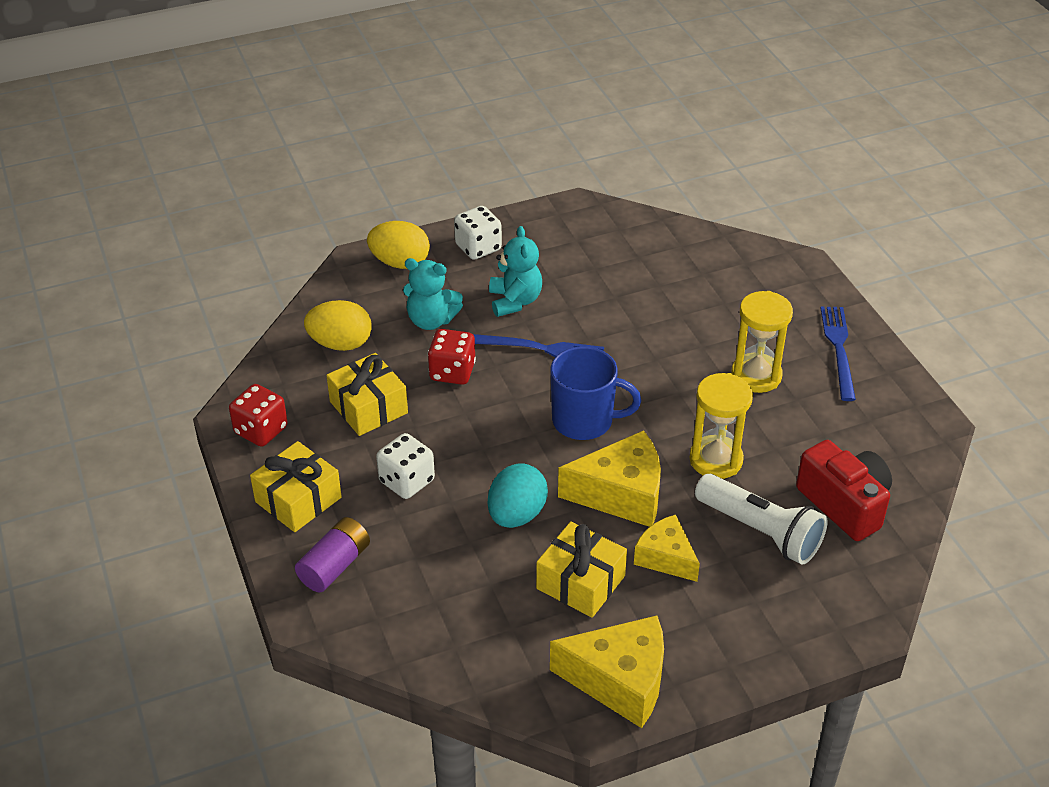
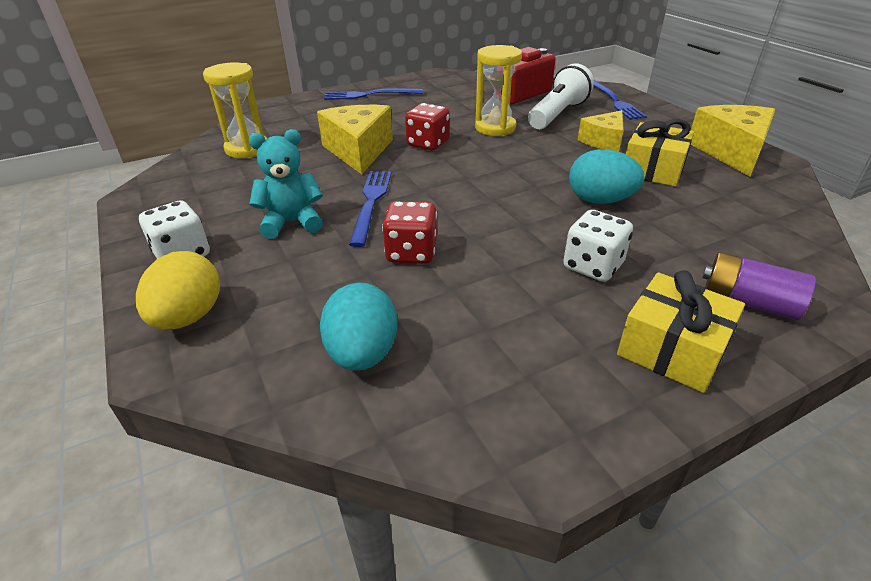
camera: 95 degrees left, 5 degrees down
red dice [229,384,288,447] -> red dice moved to [405,103,450,150]
yellow egg [304,300,372,351] -> turquoise egg [320,282,397,371]
yellow gift [326,353,408,436] -> none
turquoise teddy bear [403,258,463,330] -> none
blue mug [550,346,641,440] -> none
yellow cheese [558,430,661,527] -> yellow cheese moved to [317,105,393,174]
yellow hourglass [731,291,793,393] -> yellow hourglass moved to [203,62,267,158]
none -> blue fork [594,80,647,120]

